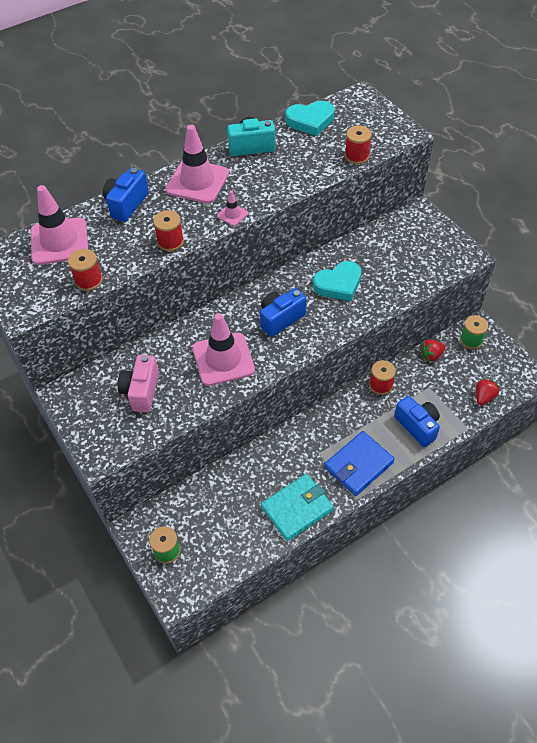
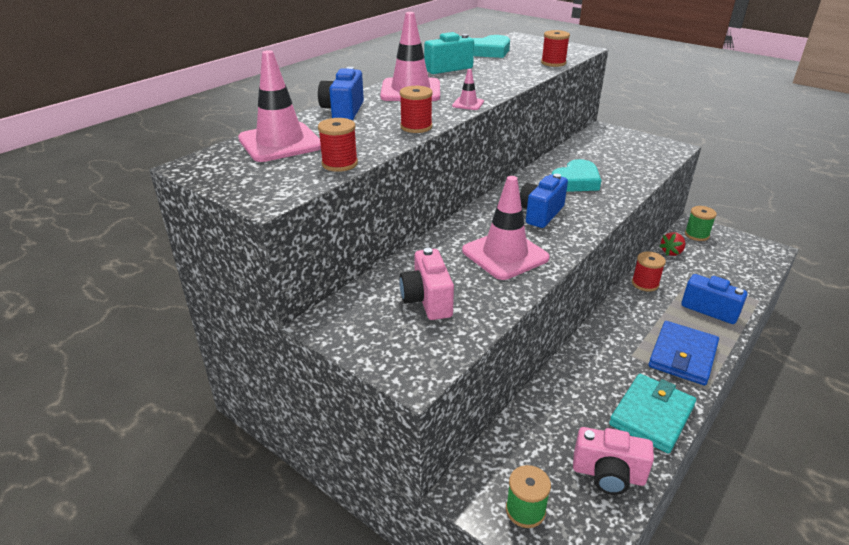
camera: 20 degrees left, 20 degrees down
red strawberry [476,378,499,405] -> none
none -> pink camera [573,427,654,495]

